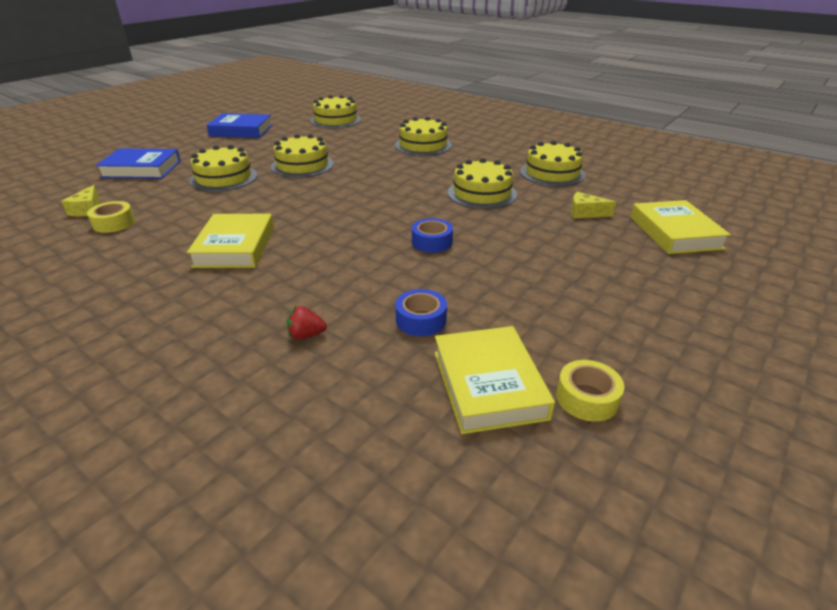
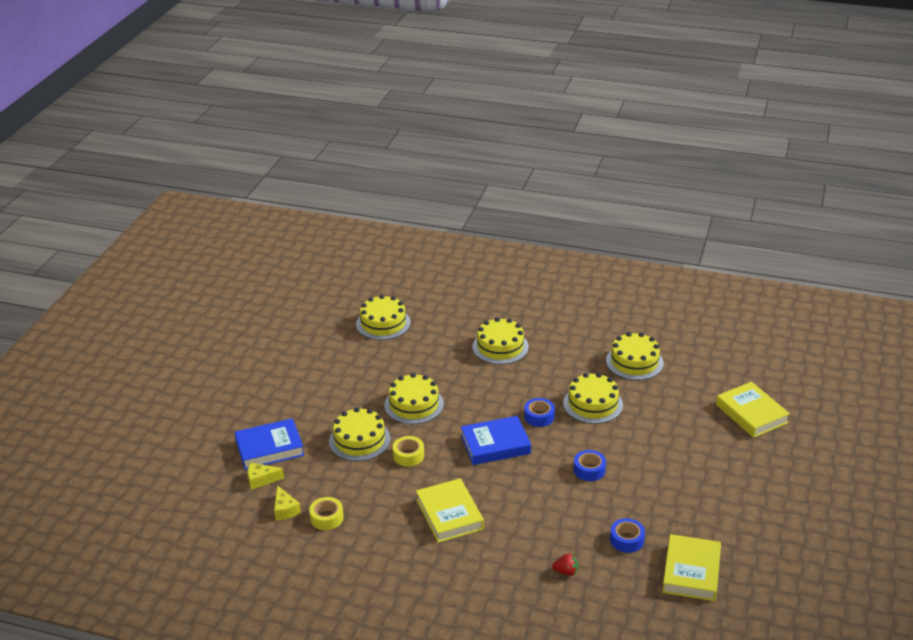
camera: 20 degrees left, 0 degrees up
blue book [206,113,273,138] -> blue book moved to [461,416,531,465]
red strawberry [286,306,327,340] -> red strawberry turned 150 degrees counterclockwise [552,554,578,576]
yellow book [434,326,555,434] -> yellow book turned 45 degrees clockwise [662,534,721,601]
yellow tape [556,360,625,422] -> yellow tape moved to [393,436,424,466]
yellow cheese [571,192,616,219] -> yellow cheese moved to [248,463,284,490]
none -> blue tape [524,398,555,427]

